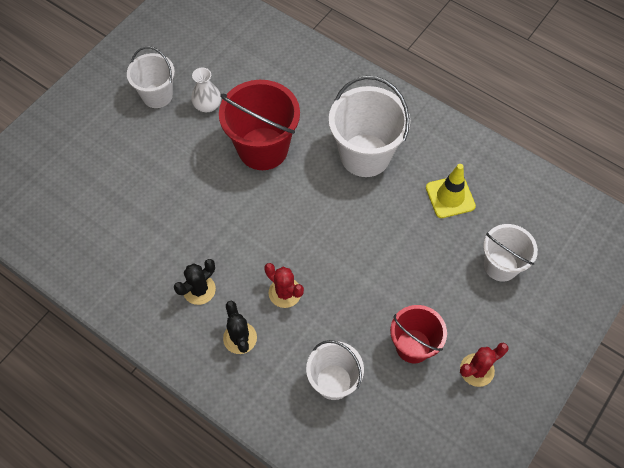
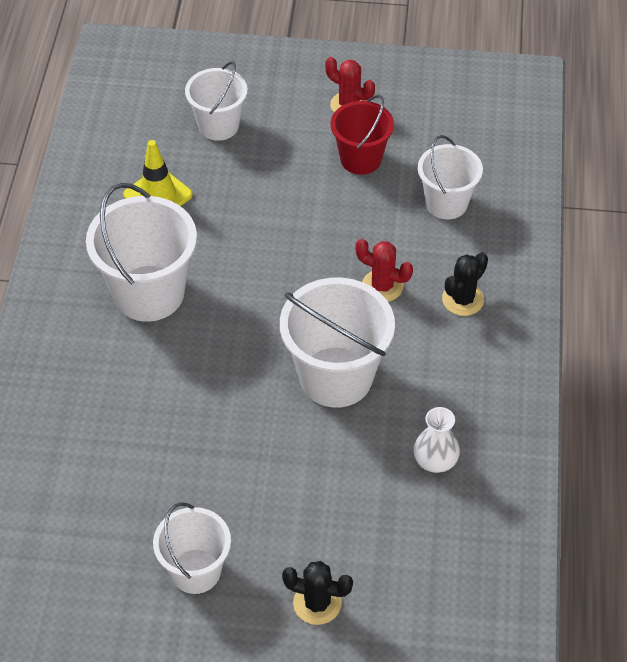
camera: 120 degrees left, 10 degrees down
black cactus [174,259,216,305] -> black cactus moved to [282,561,353,625]
white vase [191,68,221,112] -> white vase moved to [413,407,460,473]
red bucket [219,80,300,170] -> none
red cactus [264,263,304,308] -> red cactus turned 75 degrees counterclockwise [355,239,413,302]
none -> white bucket [280,278,395,408]

